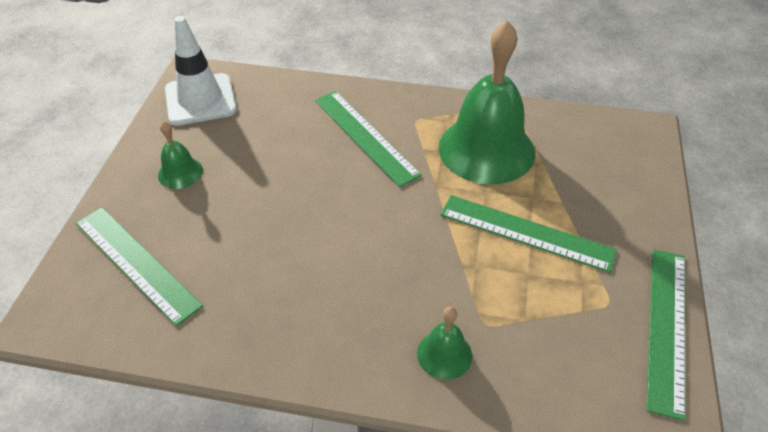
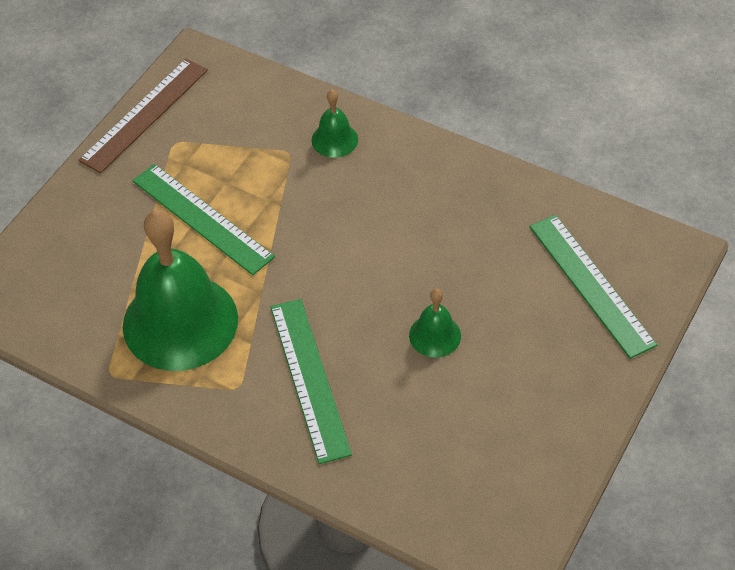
camera: 160 degrees left, 5 degrees up
green bell [158,121,203,189] -> green bell moved to [409,288,461,358]
white traffic cone [165,16,237,126] -> none
green ruler [646,249,685,421] -> brown ruler [78,58,208,173]

